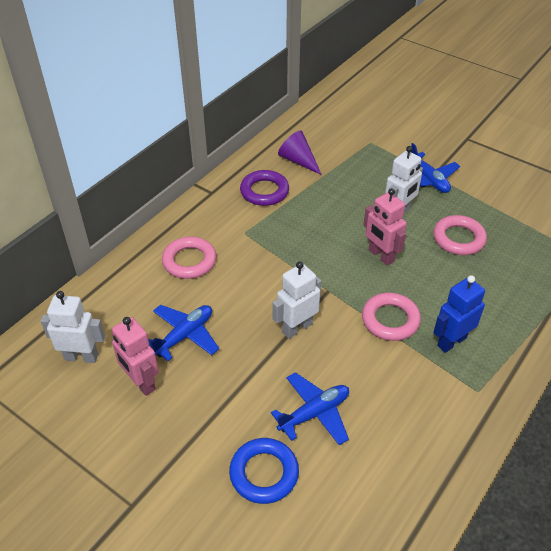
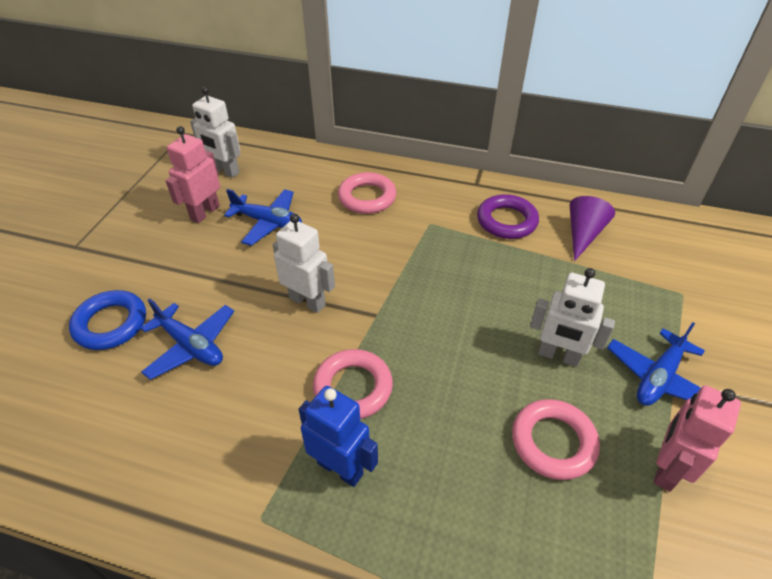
camera: 70 degrees right, 0 degrees up
white robot [41,291,105,363] -> white robot turned 135 degrees clockwise [190,87,240,178]
pink robot [364,188,407,266] -> pink robot moved to [654,385,741,492]

